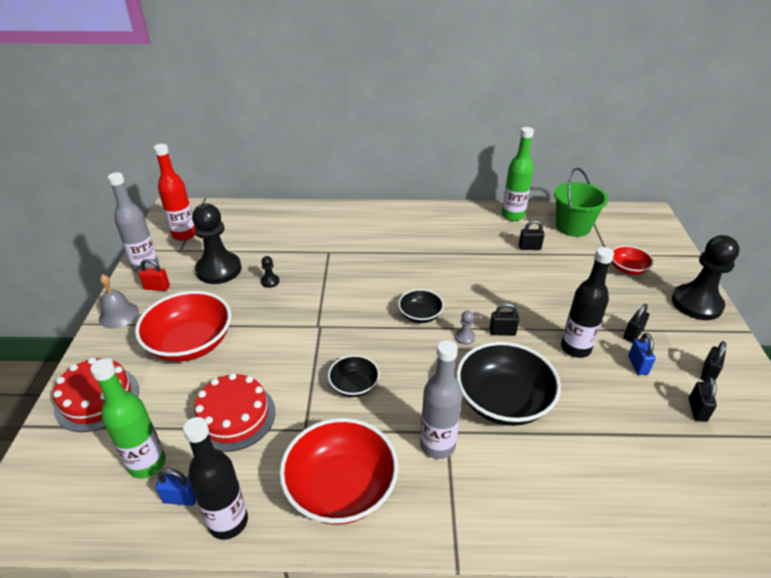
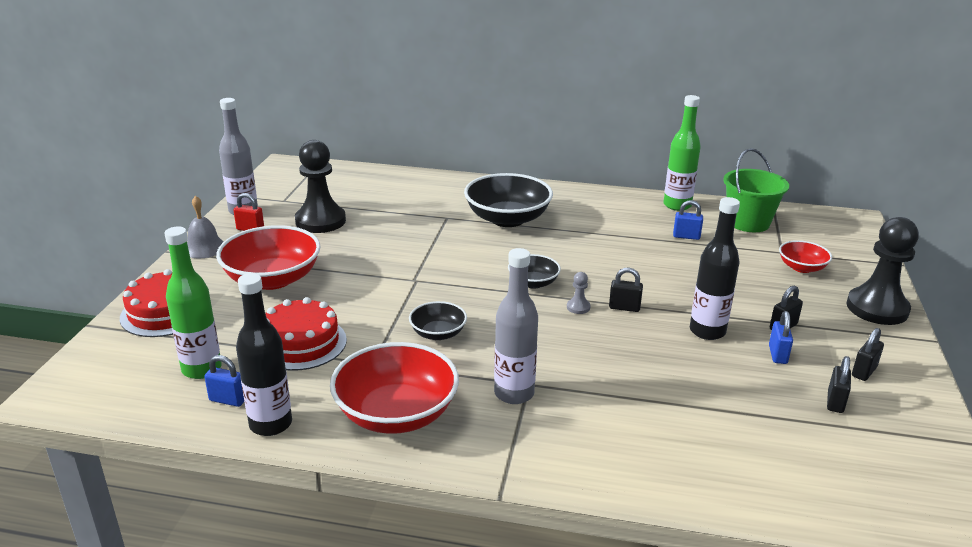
camera: 10 degrees right, 10 degrees down
red bottle [154,144,195,241] -> none
black pawn [261,256,279,288] -> none
black bowl [456,342,561,426] -> black bowl moved to [464,173,553,227]
black padlock [519,220,544,250] -> blue padlock [673,200,703,240]

